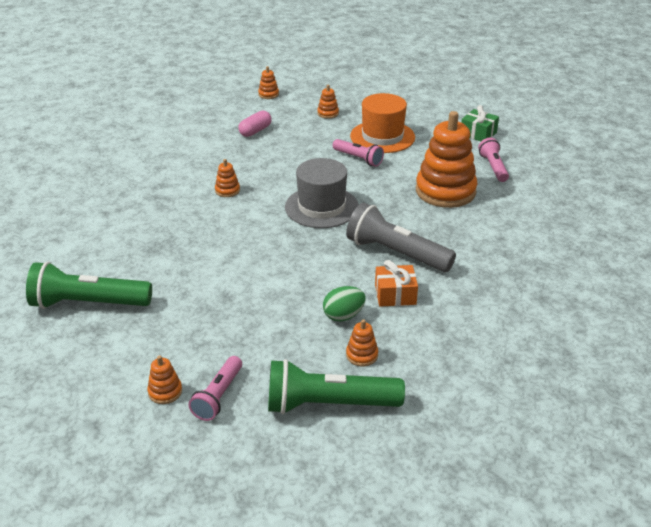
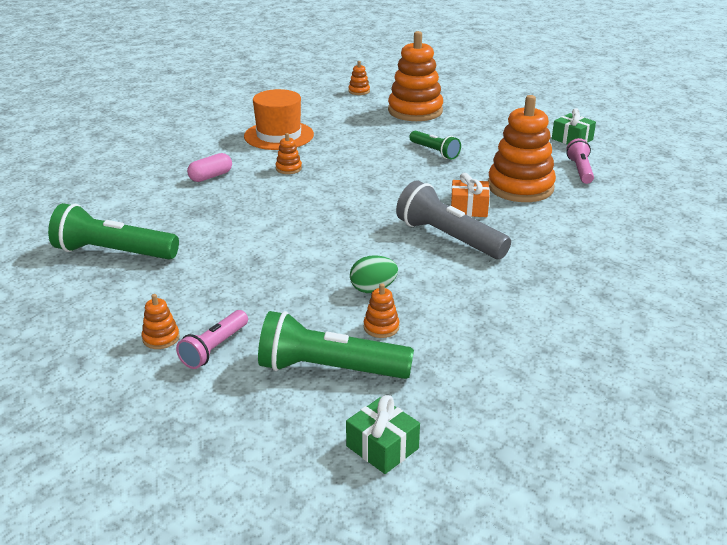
camera: 10 degrees right, 5 degrees down
pink capsule [238,110,272,137] -> pink capsule moved to [187,153,232,182]
grey hat [285,158,359,228] -> none
orange stacking toy [317,85,339,119] -> orange stacking toy [388,31,443,121], size x2.42
pink flashlight [333,139,384,167] -> green flashlight [409,131,461,159]
orange hat [350,93,415,153] -> orange hat moved to [244,89,314,150]
orange gift [375,260,418,307] -> orange gift moved to [451,173,490,217]
none -> green gift [346,395,420,474]

